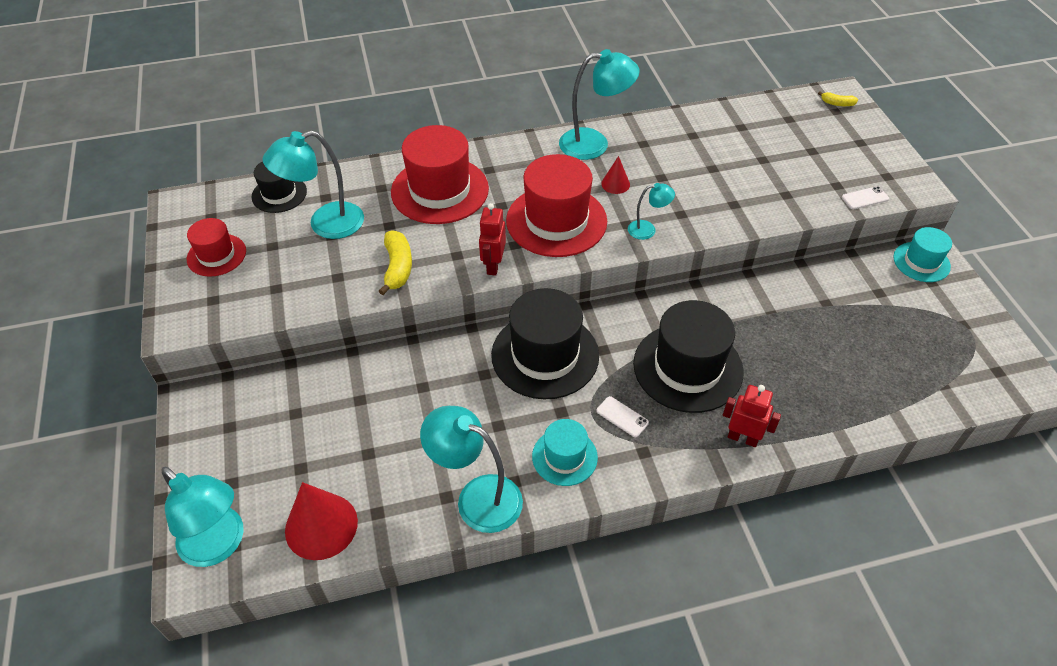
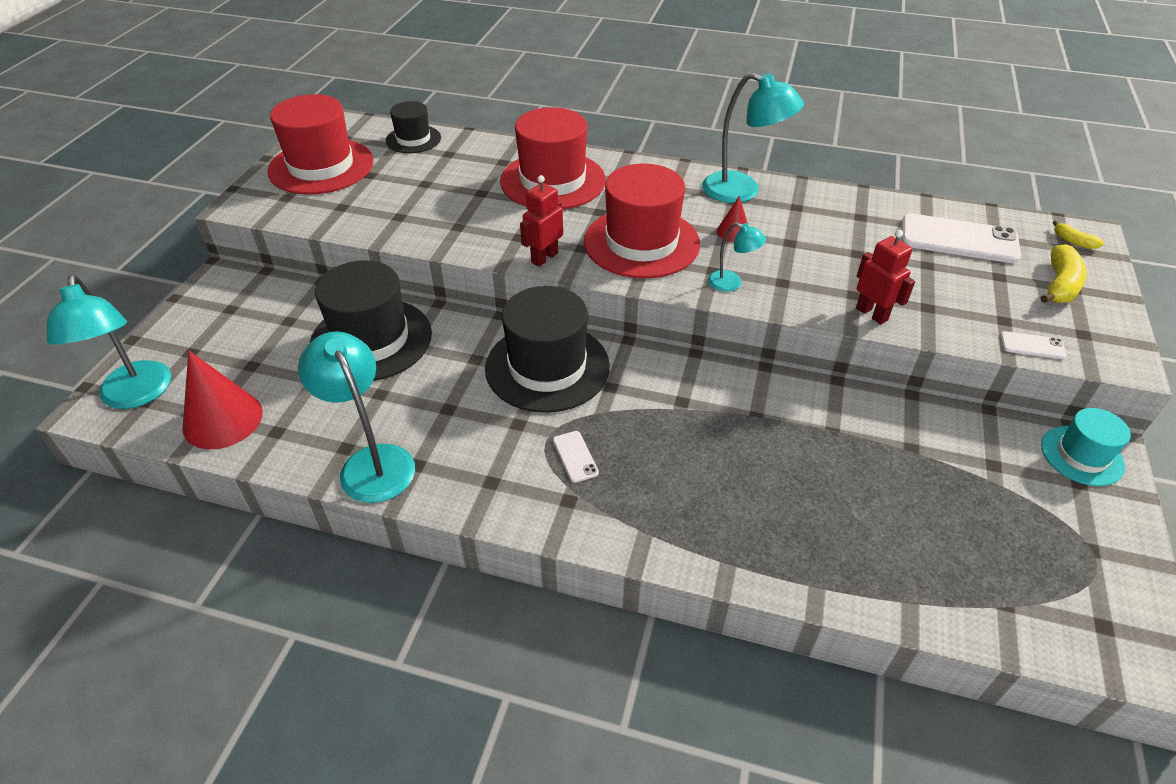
camera: 30 degrees right, 5 degrees down
red hat [187,218,246,277] -> red hat [267,94,374,195], size x1.80
turquoise lamp [262,130,364,239] -> none
yellow banana [379,230,412,295] -> yellow banana moved to [1041,244,1087,303]
turquoise hat [532,419,598,486] -> none
black hat [633,300,744,413] -> black hat moved to [310,260,432,381]
red robot [723,385,781,447] -> red robot moved to [856,230,915,325]
none -> white phone [901,213,1021,263]

